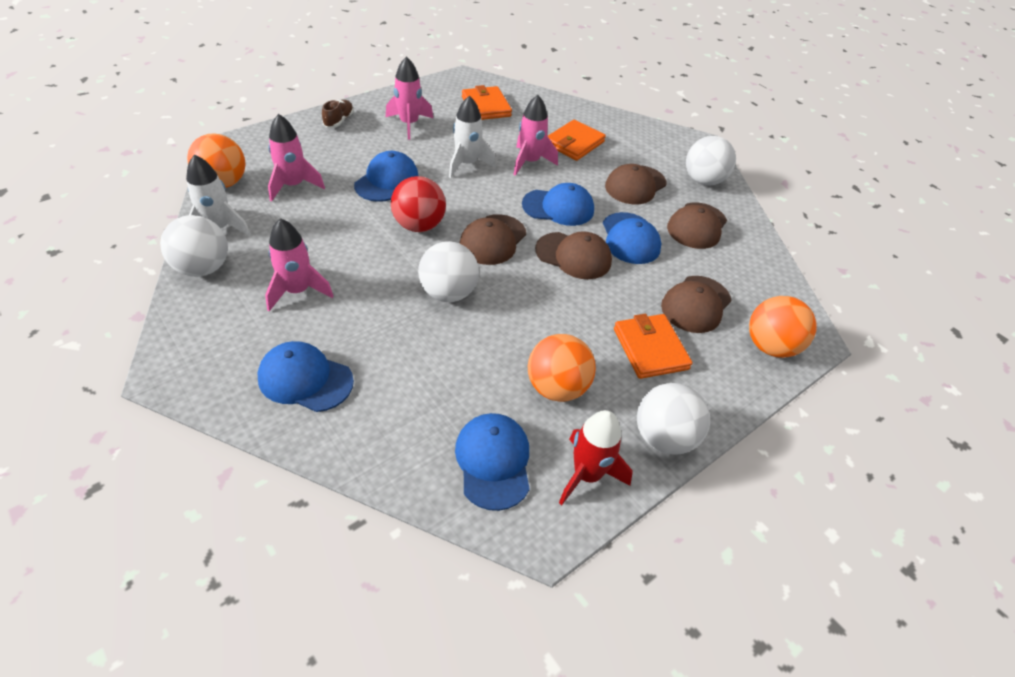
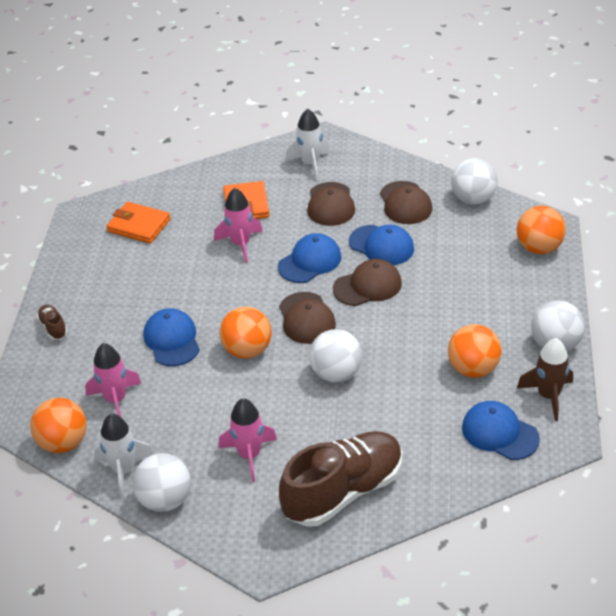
camera: 40 degrees left, 5 degrees down
blue cap [258,341,354,412] -> brown shoe [279,431,402,527]
pink rocket [386,57,433,140] -> none
red ball [391,176,446,232] -> orange ball [220,307,272,359]
white rocket [449,96,496,178] -> white rocket moved to [285,109,330,181]
red rocket [559,410,633,505] -> brown rocket [517,338,573,421]
orange wallet [614,314,692,379] -> none
brown cap [661,276,731,333] -> none
white ball [686,136,736,186] -> white ball moved to [451,158,498,205]

